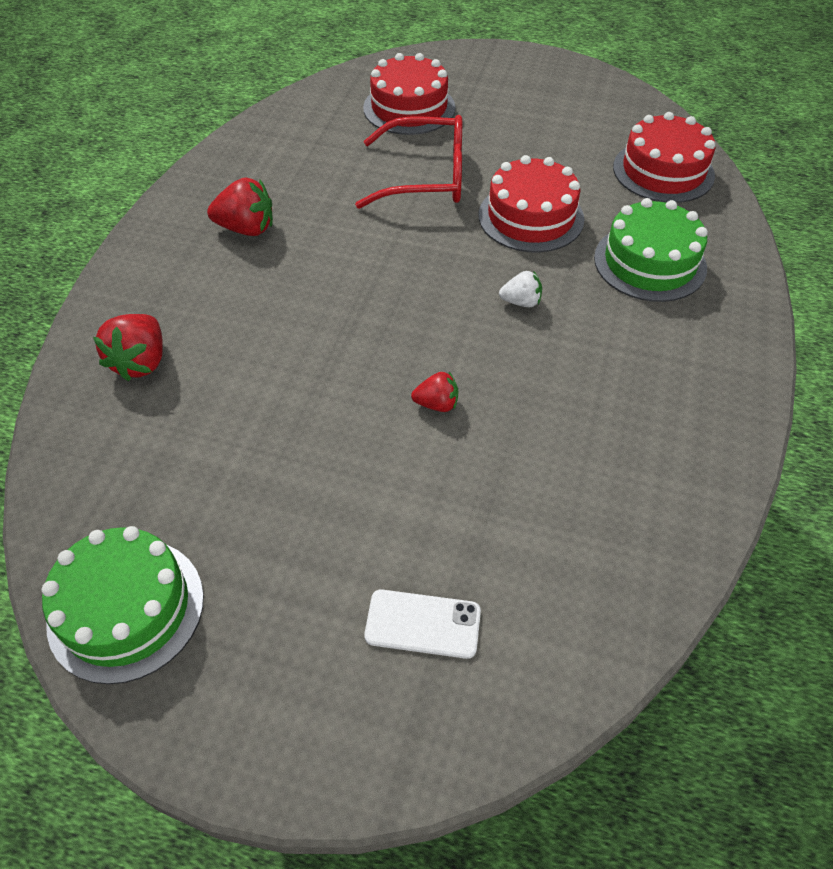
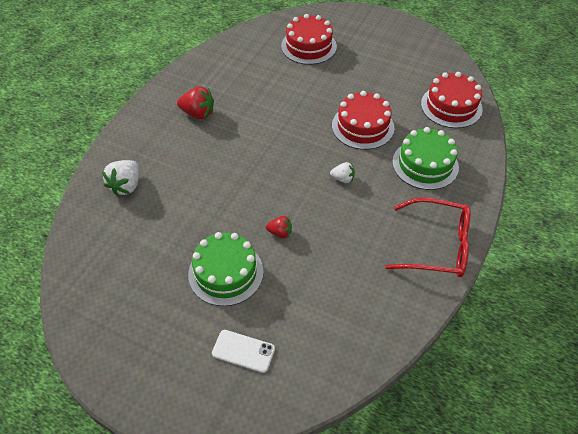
camera: 10 degrees right, 0 degrees up
green cake [42,526,204,684] -> green cake moved to [188,232,264,306]
red strawberry [93,314,163,381] -> white strawberry [102,160,139,196]
red glasses [355,115,462,209] -> red glasses moved to [385,197,471,277]

